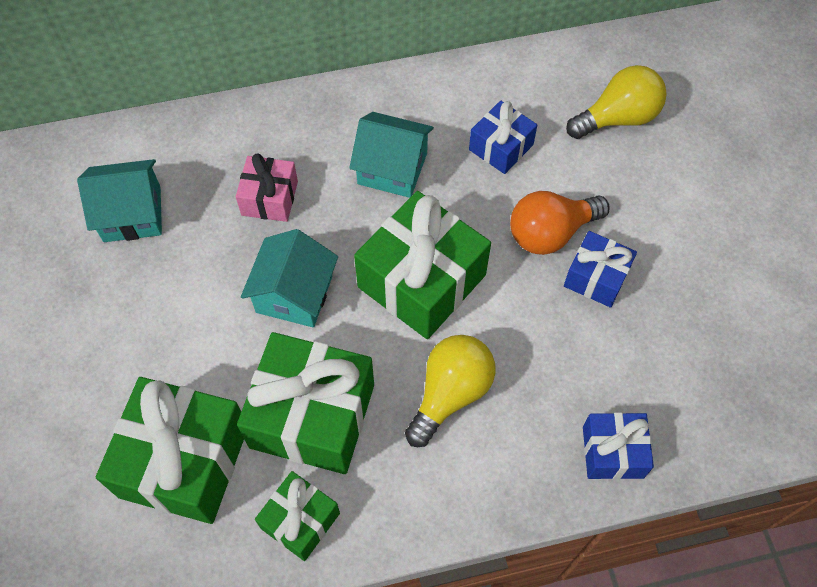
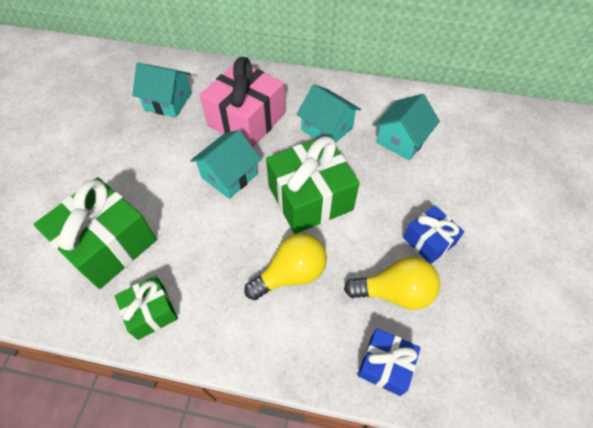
camera: 25 degrees right, 5 degrees down
pink gift [236,153,298,222] -> pink gift [200,57,285,147], size x1.83
green gift [237,332,374,474] -> none
blue gift [469,101,537,174] -> turquoise house [374,94,440,160]
orange light bulb [510,191,610,255] -> none
yellow light bulb [566,65,667,139] -> yellow light bulb moved to [344,257,440,310]

